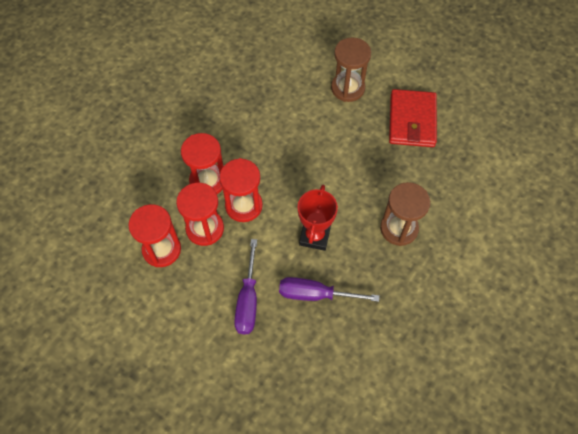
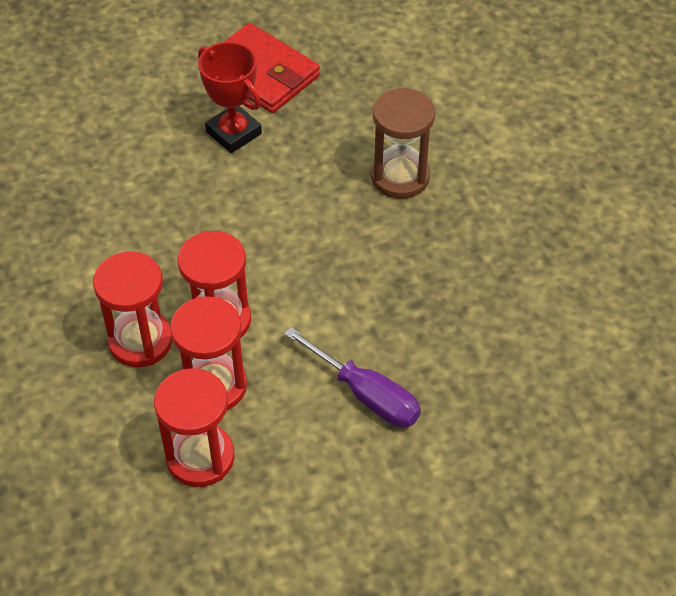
camera: 55 degrees left, 10 degrees down
purple screwdriver [279,277,379,302] -> none
red trophy [298,185,338,251] -> red trophy moved to [198,42,262,153]
brown hourglass [331,37,371,102] -> none

